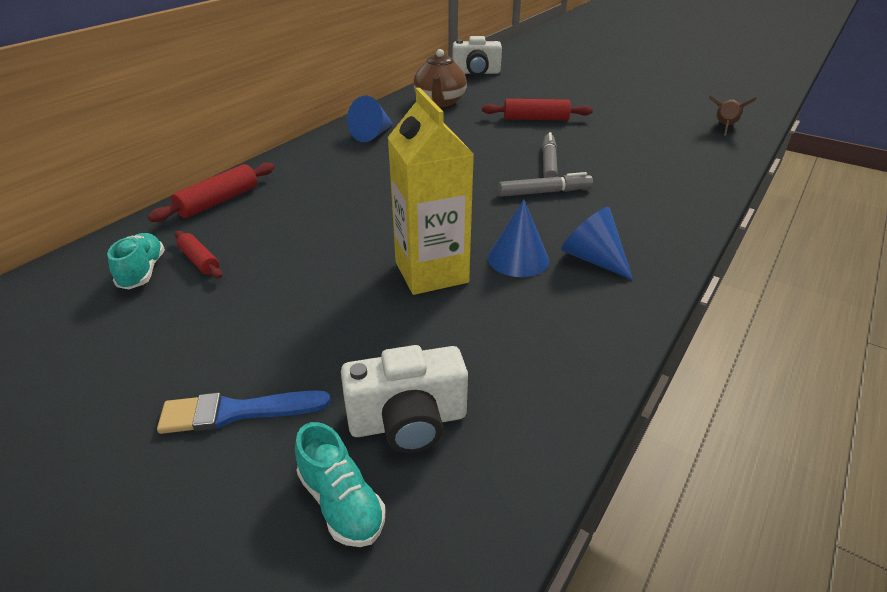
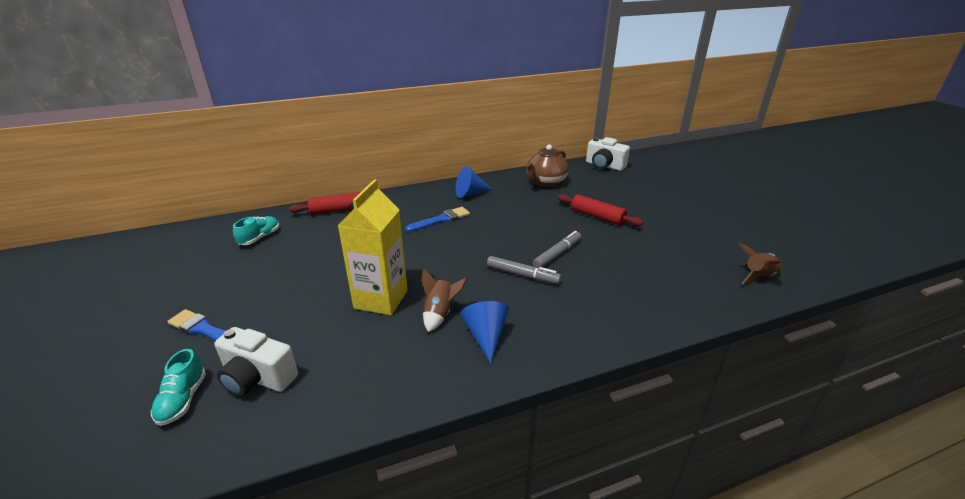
camera: 35 degrees right, 5 degrees down
red rolling pin [175,230,222,279] -> none
blue cone [488,199,549,277] -> brown rocket [421,268,467,332]
none -> blue brush [405,207,470,232]

